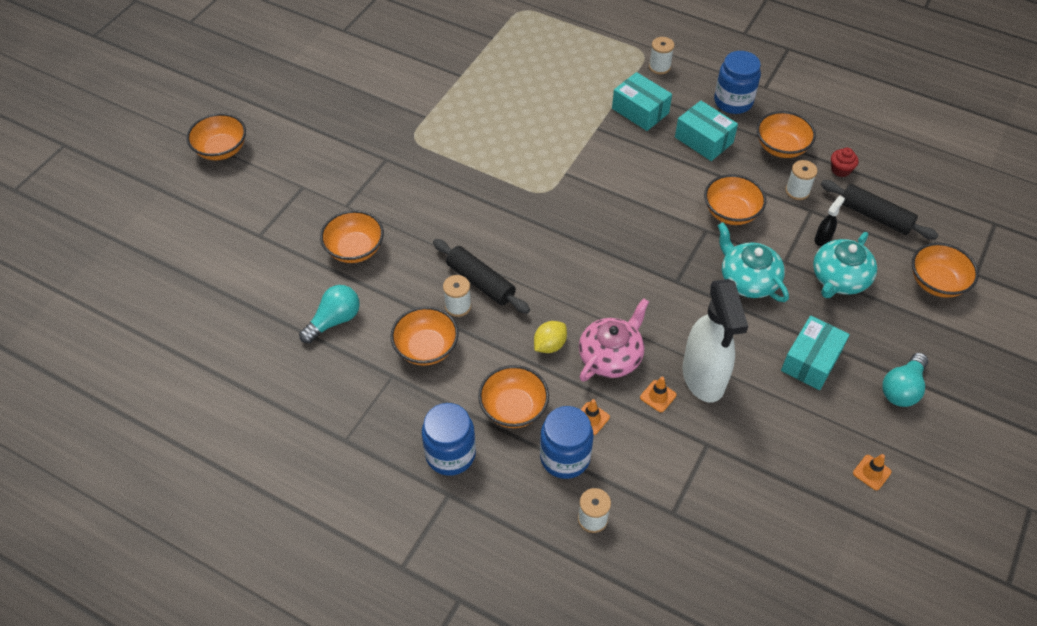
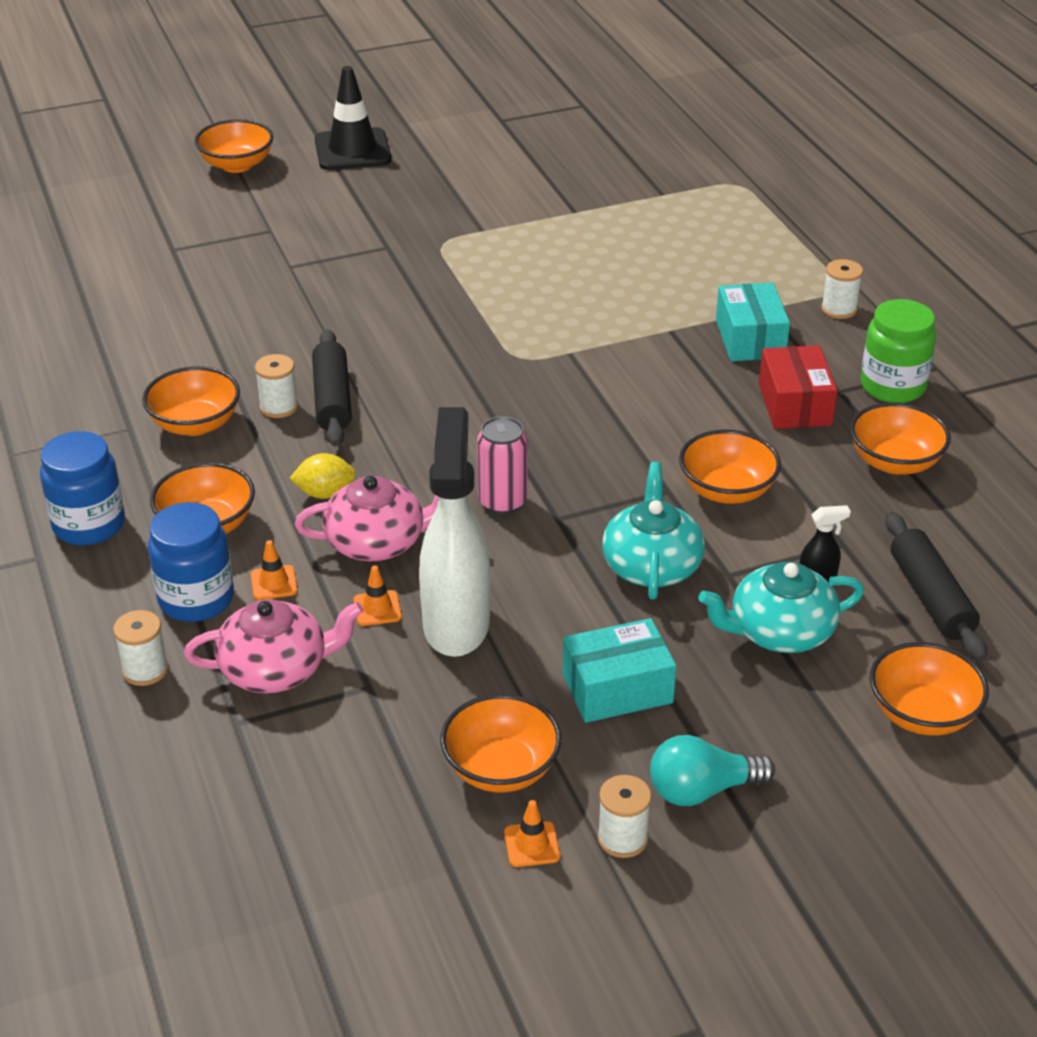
camera: 40 degrees right, 15 degrees down
turquoise light bulb [299,285,360,344] -> none
orange bowl [320,210,384,263] -> orange bowl moved to [440,694,562,792]
turquoise box [675,101,738,161] -> red box [759,345,837,429]
white spray bottle [683,279,748,403] -> white spray bottle turned 150 degrees clockwise [419,407,491,657]
blue jar [714,51,761,114] -> green jar [861,299,936,403]
white spool [785,160,817,200] -> white spool moved to [598,775,652,858]
red cupcake [831,148,859,177] -> none
none -> pink teapot [184,599,364,693]
none -> black traffic cone [315,66,392,170]
none -> pink can [477,416,528,514]

